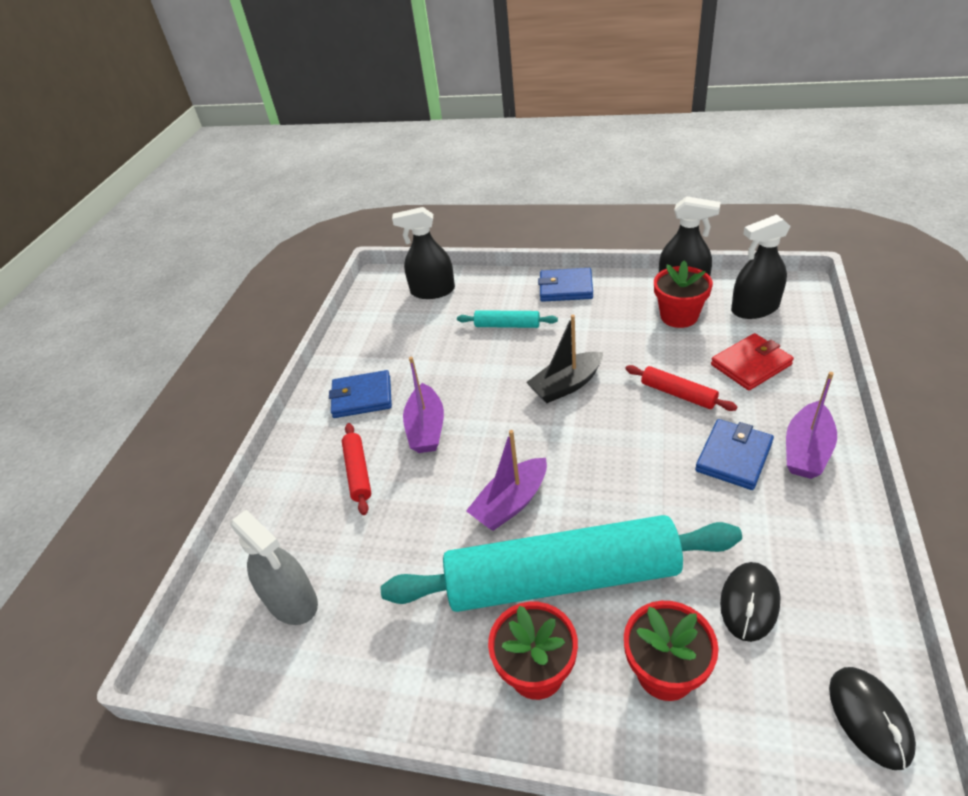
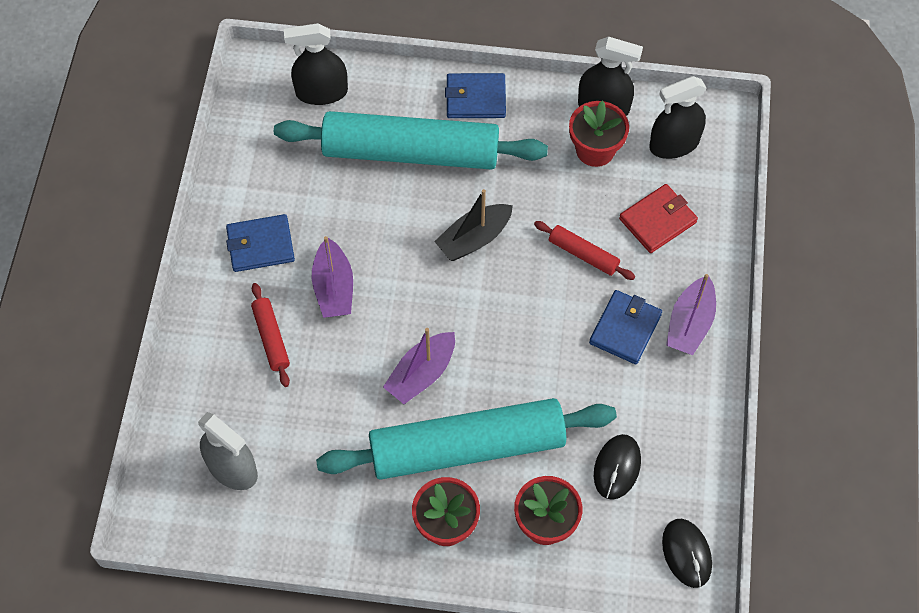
camera: 10 degrees left, 20 degrees up
turquoise rolling pin [457,310,558,328] -> turquoise rolling pin [274,111,548,170], size x2.44

